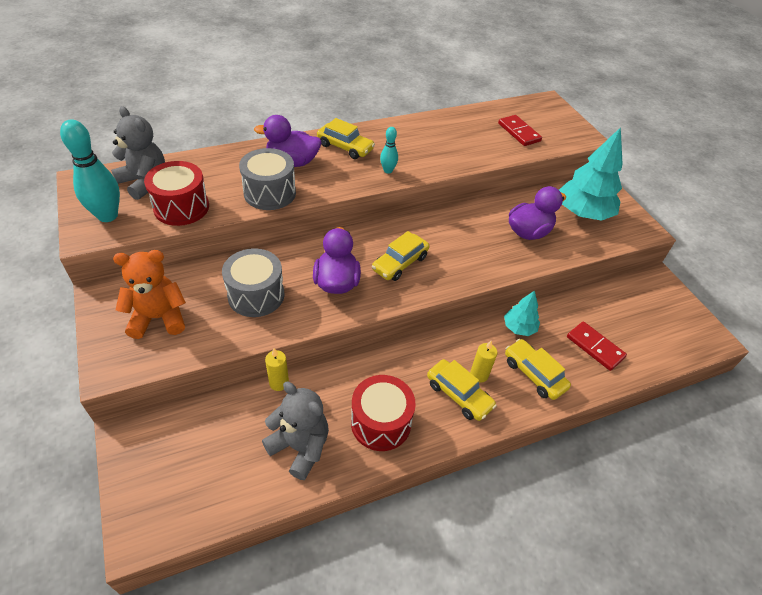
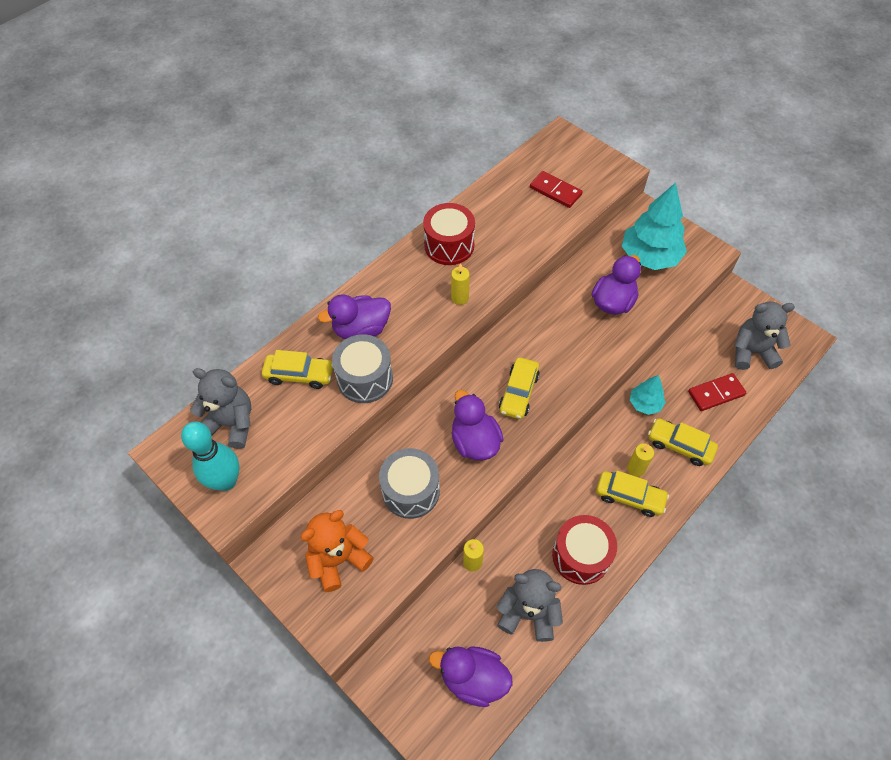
camera: 20 degrees left, 10 degrees up
red drum [144,161,209,226] -> red drum moved to [423,203,475,265]
yellow car [317,118,375,159] -> yellow car moved to [262,350,333,389]
turquoise bowling pin [380,127,398,174] -> yellow candle [451,263,470,305]
red domino [567,321,627,371] -> red domino turned 45 degrees counterclockwise [688,373,746,411]
none -> purple duck [429,647,513,707]
none -> grey teddy bear [734,301,795,370]

